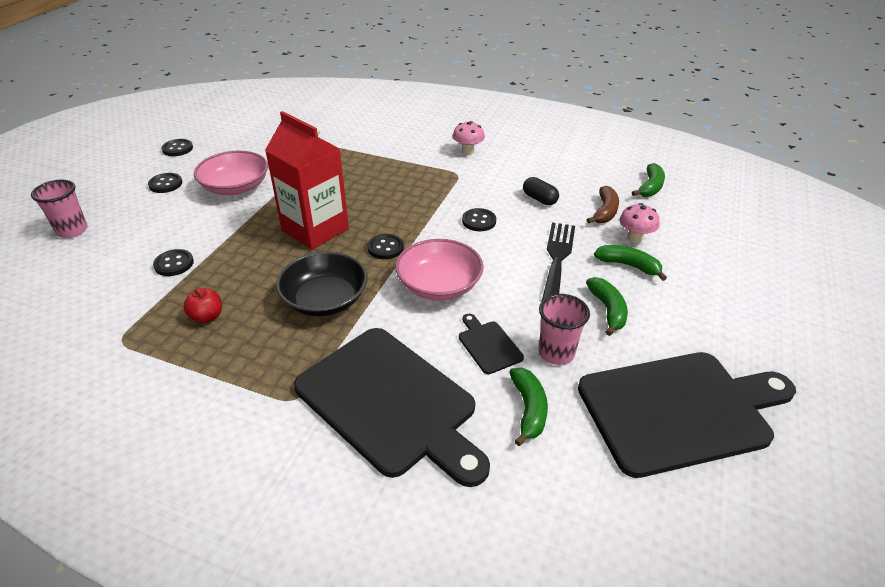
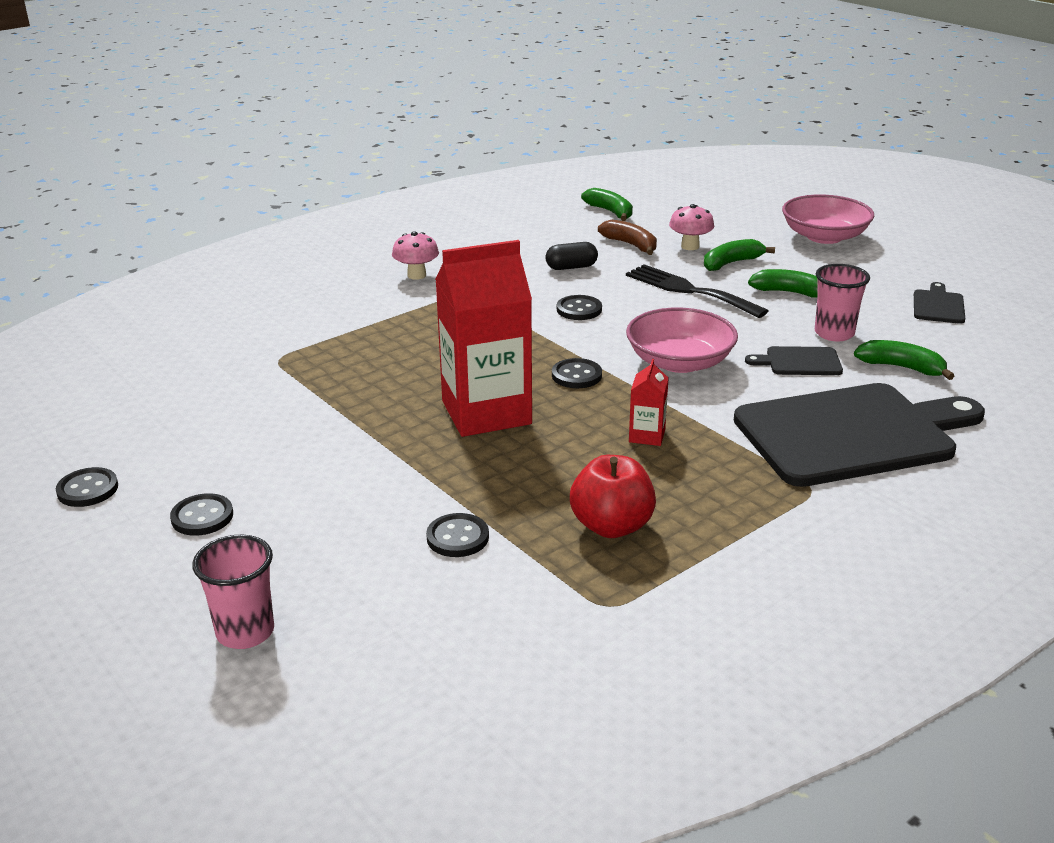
camera: 60 degrees left, 10 degrees down
red apple [184,288,222,323] -> red apple [570,455,656,538], size x1.58
pink bowl [194,151,268,195] -> pink bowl moved to [782,195,874,244]
black bowl [276,252,368,316] -> red carton [629,359,668,446]
black cutting board [578,352,796,478] -> black cutting board [914,282,965,324], size x0.41

